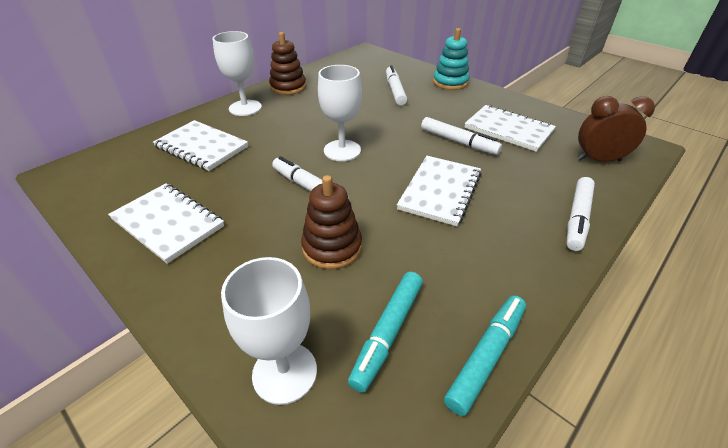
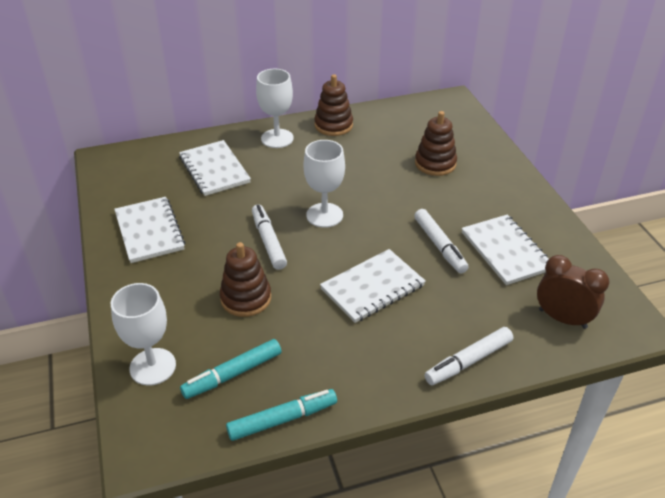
camera: 30 degrees right, 0 degrees up
white marker [386,65,407,106] -> brown stacking toy [415,111,457,176]
turquoise stacking toy [433,28,470,90] -> none

